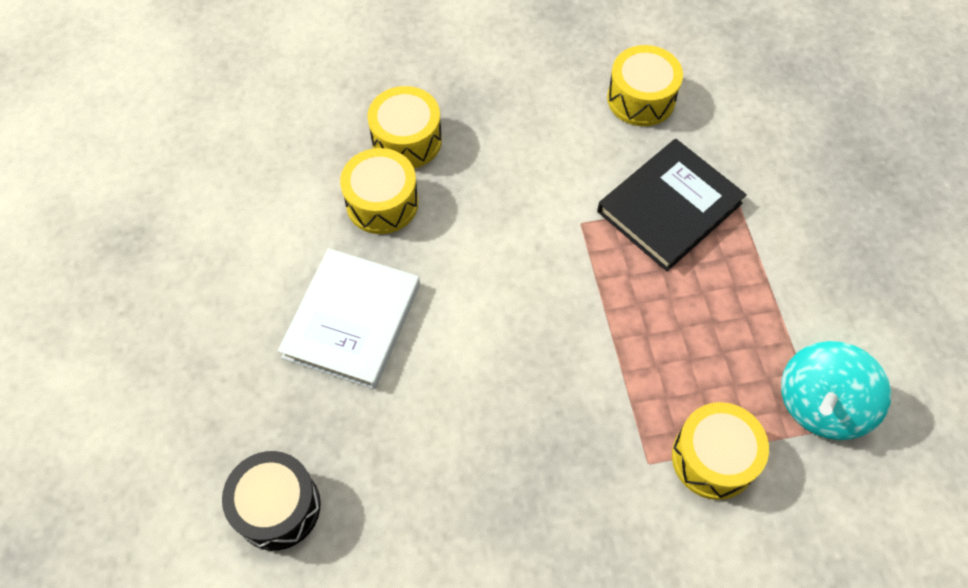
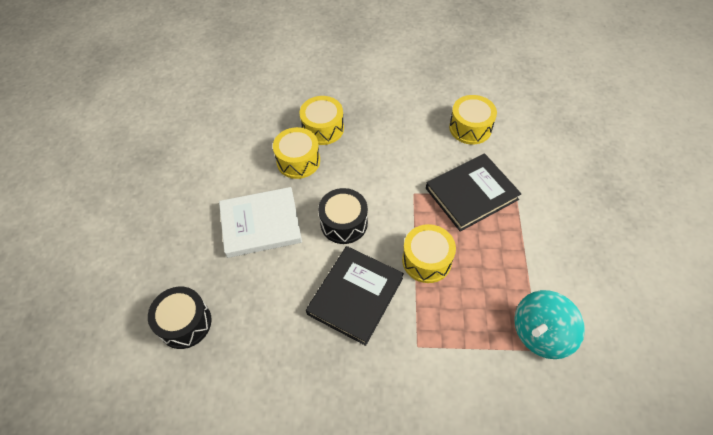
camera: 15 degrees right, 5 degrees down
white book [278,248,420,389] -> white book turned 45 degrees clockwise [219,187,302,258]
yellow drum [672,402,769,500] -> yellow drum moved to [402,224,456,283]
none -> black book [306,246,404,346]
none -> black drum [318,188,368,244]

